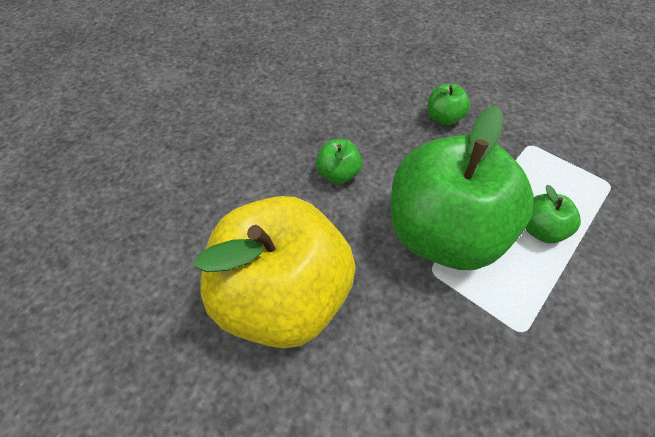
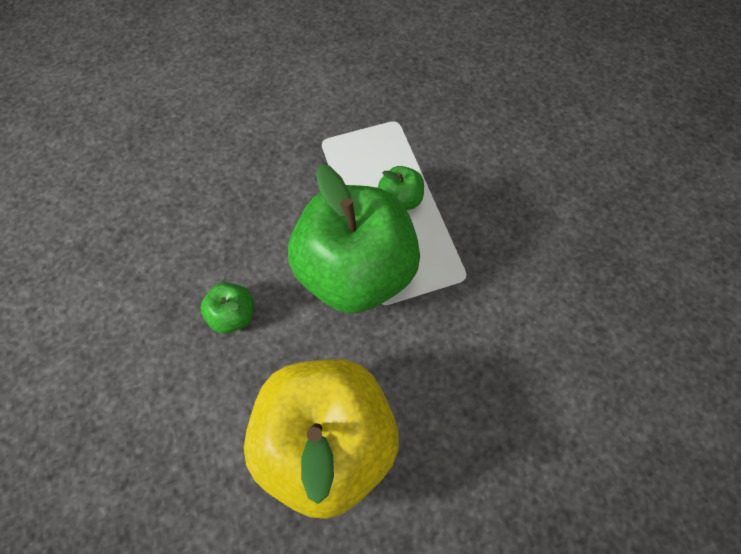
camera: 60 degrees left, 10 degrees up
green apple [427,84,470,125] -> none

